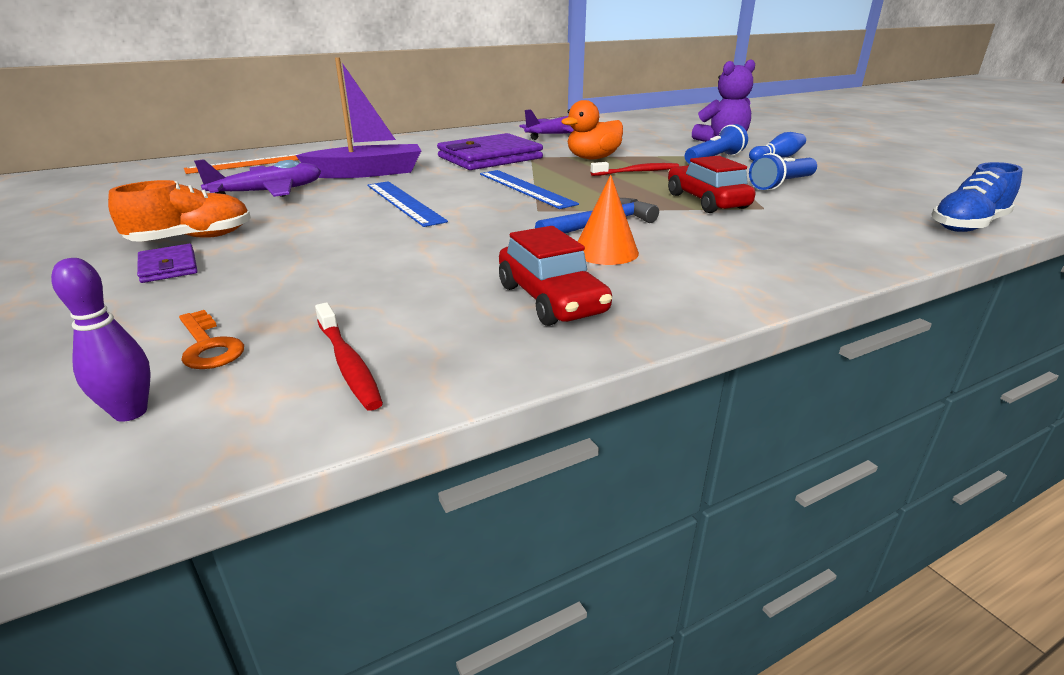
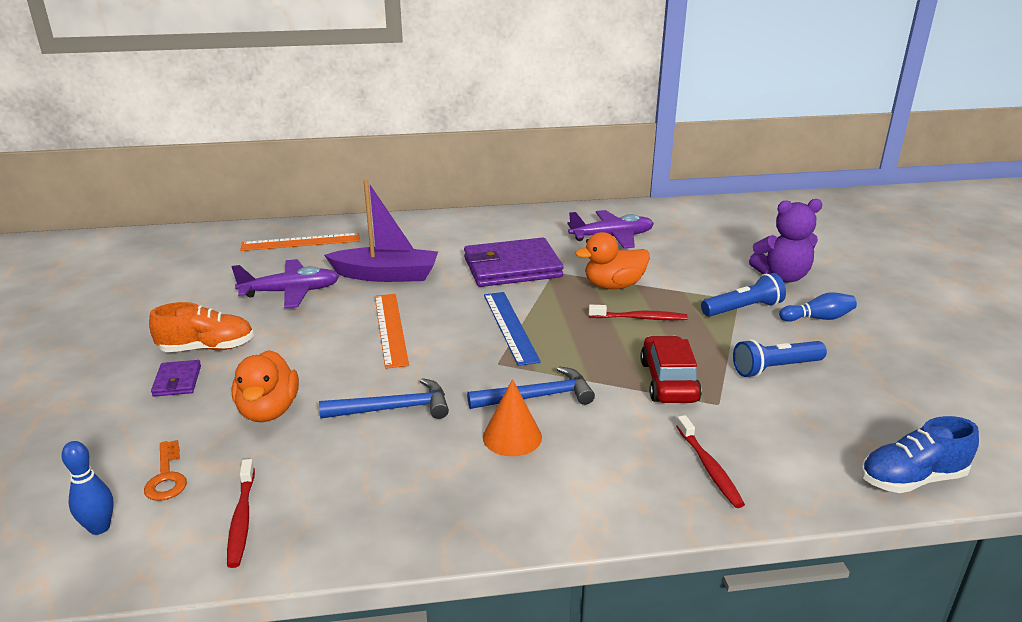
camera: 20 degrees right, 0 degrees up
purple bowling pin [51,258,151,422] -> blue bowling pin [62,441,114,535]
blue ruler [367,181,448,227] -> orange ruler [375,294,409,369]
red car [499,226,612,326] -> none
none -> orange duck [232,350,299,422]
none -> blue hammer [319,378,449,419]
none -> red toothbrush [676,415,745,508]

